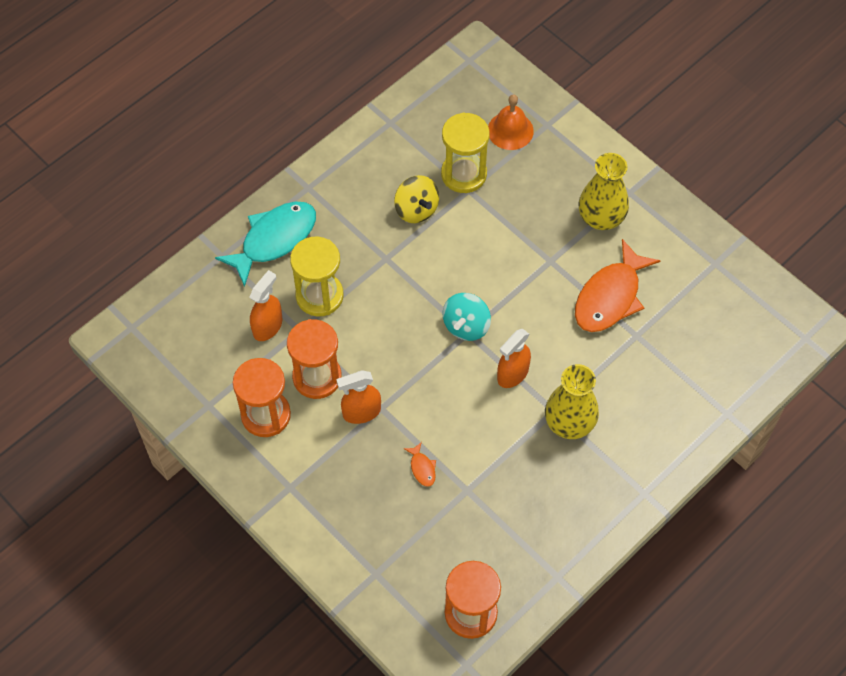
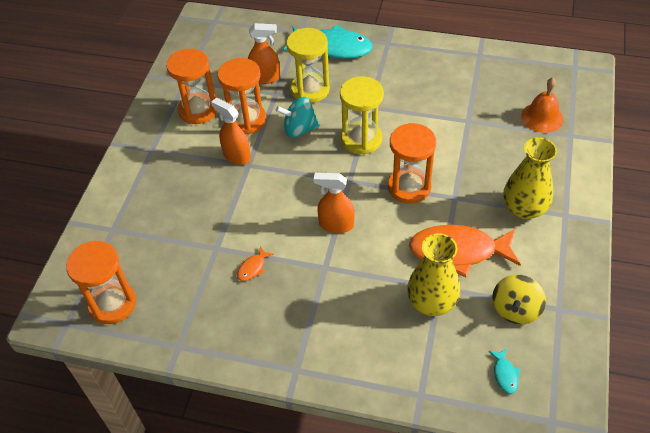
camera: 60 degrees right, 10 degrees down
yellow spinning top [394,175,439,223] -> yellow spinning top moved to [492,275,546,325]
orange fish [404,442,436,487] -> orange fish moved to [237,246,274,281]
yellow hourglass [441,112,490,193] -> yellow hourglass moved to [340,76,384,155]
turquoise spinning top [443,293,491,341] -> turquoise spinning top moved to [276,97,320,138]
yellow vase [545,364,599,439] -> yellow vase moved to [407,233,460,316]
none -> orange hourglass [388,123,436,204]
none -> turquoise fish [488,349,520,394]

